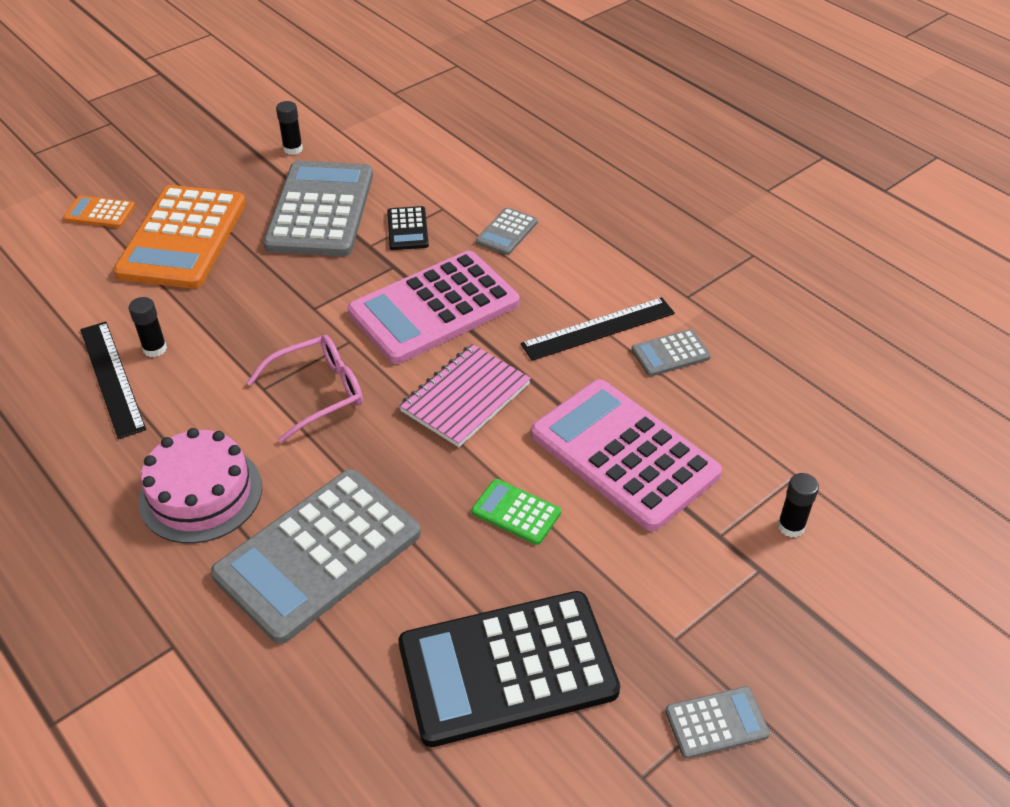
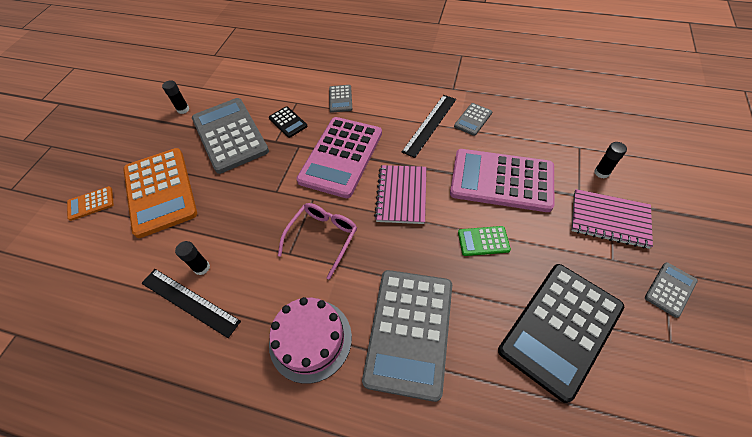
camera: 30 degrees left, 10 degrees up
none -> pink notebook [571,189,653,249]

